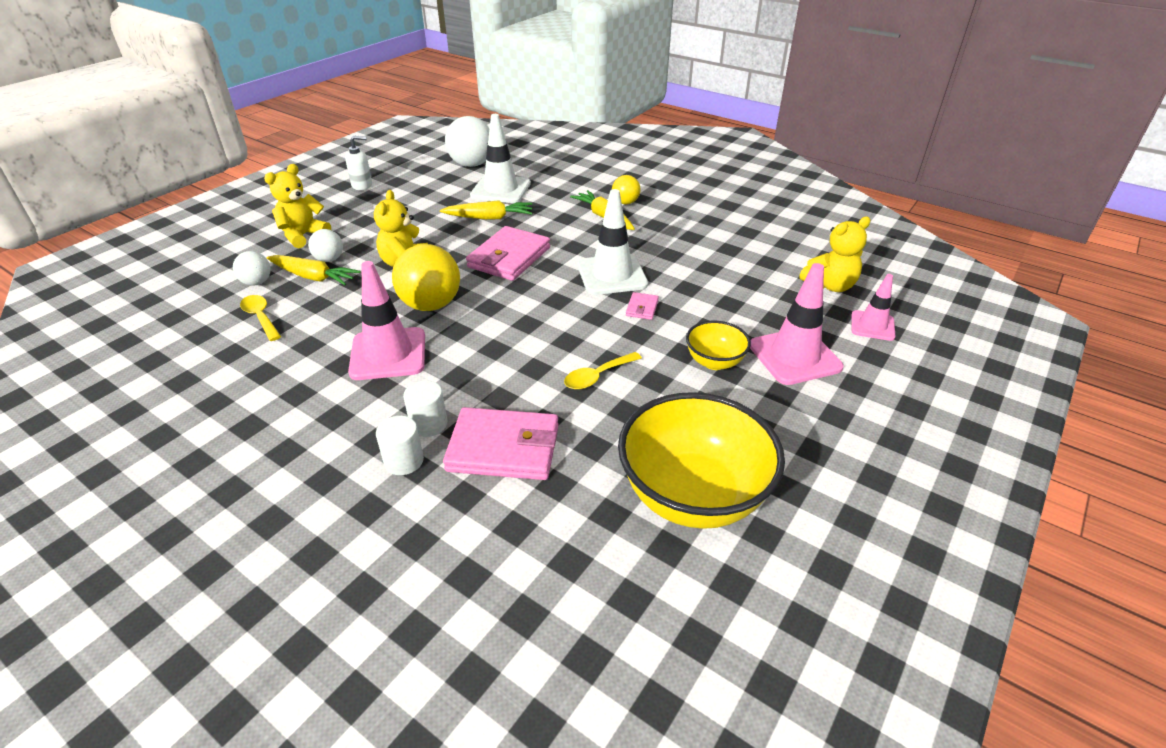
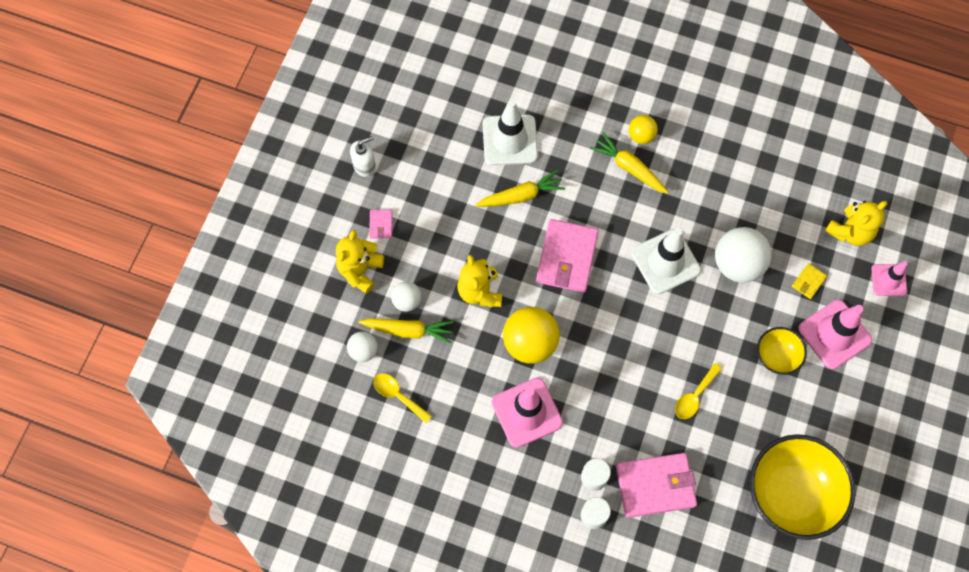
camera: 15 degrees left, 30 degrees up
white ball [445,116,490,167] -> white ball moved to [715,227,772,283]
pink wallet [626,292,659,320] -> pink wallet moved to [369,210,392,238]
none -> yellow wallet [792,263,827,299]

